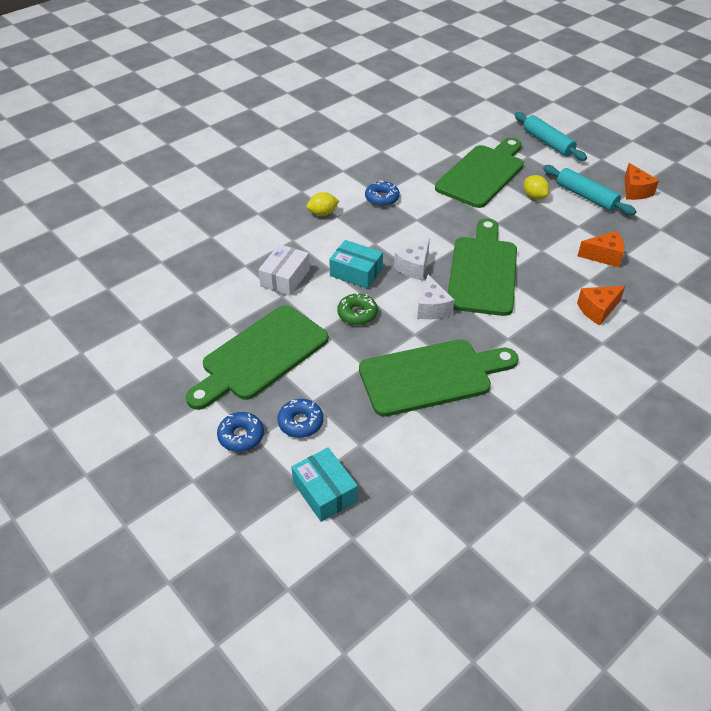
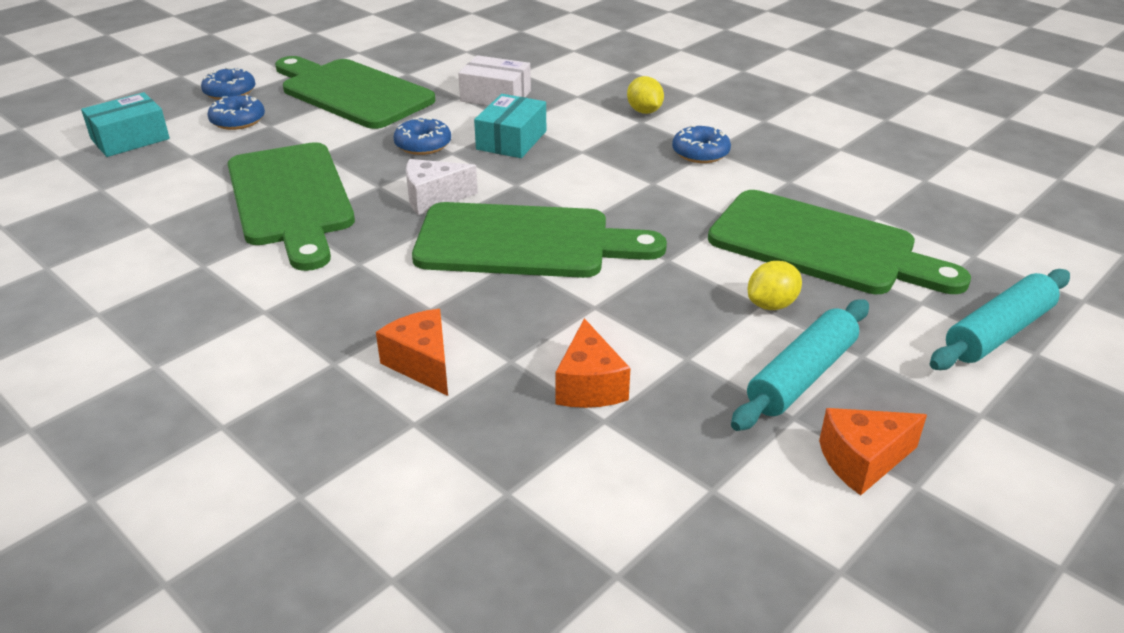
camera: 85 degrees right, 10 degrees down
green donut [337,293,378,325] -> blue donut [393,117,451,155]
white cheese [394,238,430,280] -> none

